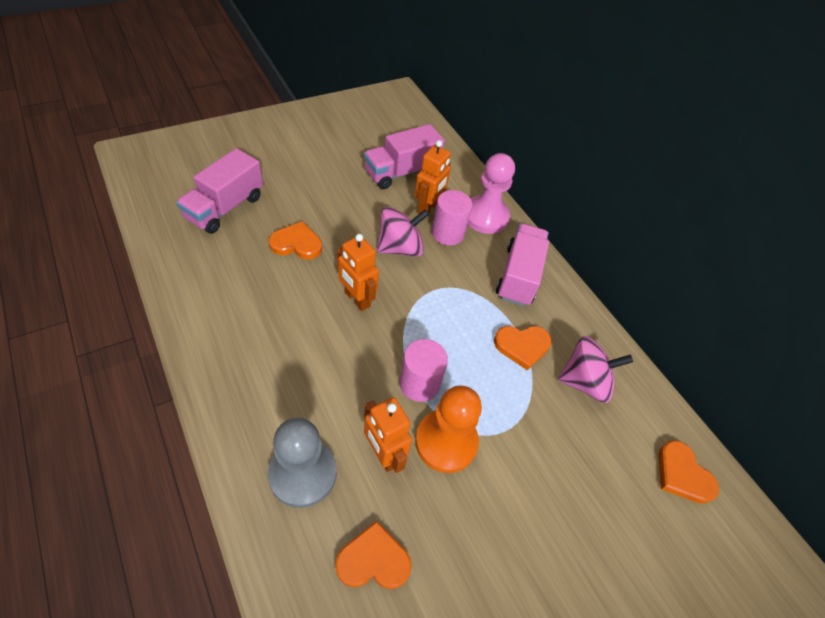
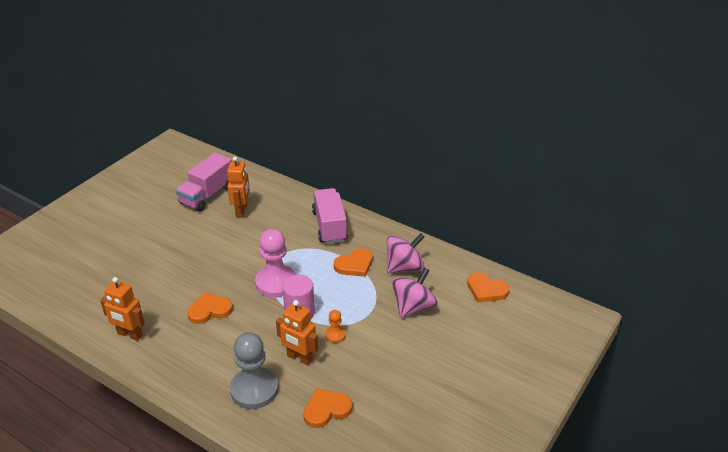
camera: 20 degrees left, 15 degrees down
pink truck [176,148,263,234] -> none
orange heart [269,221,322,259] -> orange heart moved to [187,292,233,324]
orange robot [337,234,379,311] -> orange robot moved to [100,277,145,341]
pink spinning top [377,207,429,257] -> pink spinning top moved to [392,268,437,318]
orange pawn [415,385,482,473] -> orange pawn [325,310,346,343], size x0.47
pink cylinder [432,190,472,246] -> none
pink pawn [468,153,515,234] -> pink pawn moved to [255,229,296,298]

